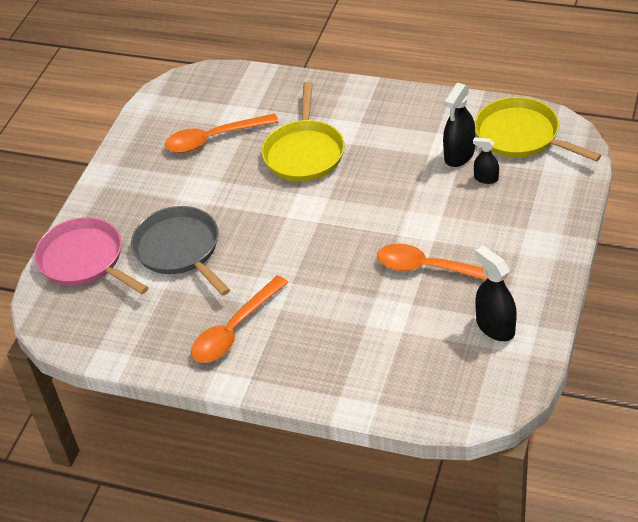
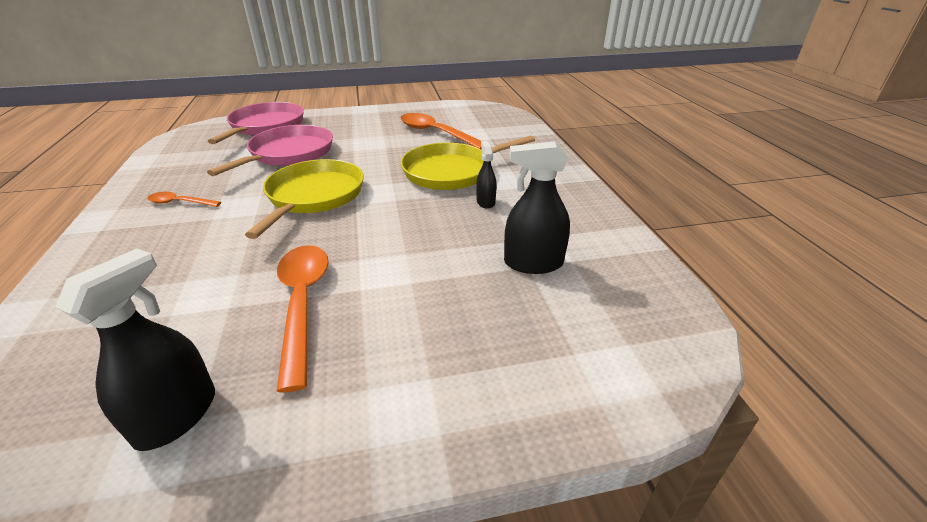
camera: 55 degrees right, 10 degrees down
grey pan [131,206,230,296] -> pink pan [207,125,333,176]
orange spoon [191,276,289,363] -> orange spoon [147,192,221,207], size x0.52
black spray bottle [473,137,499,184] -> black spray bottle moved to [476,141,497,209]
yellow pan [475,97,601,162] -> yellow pan moved to [245,159,364,239]

